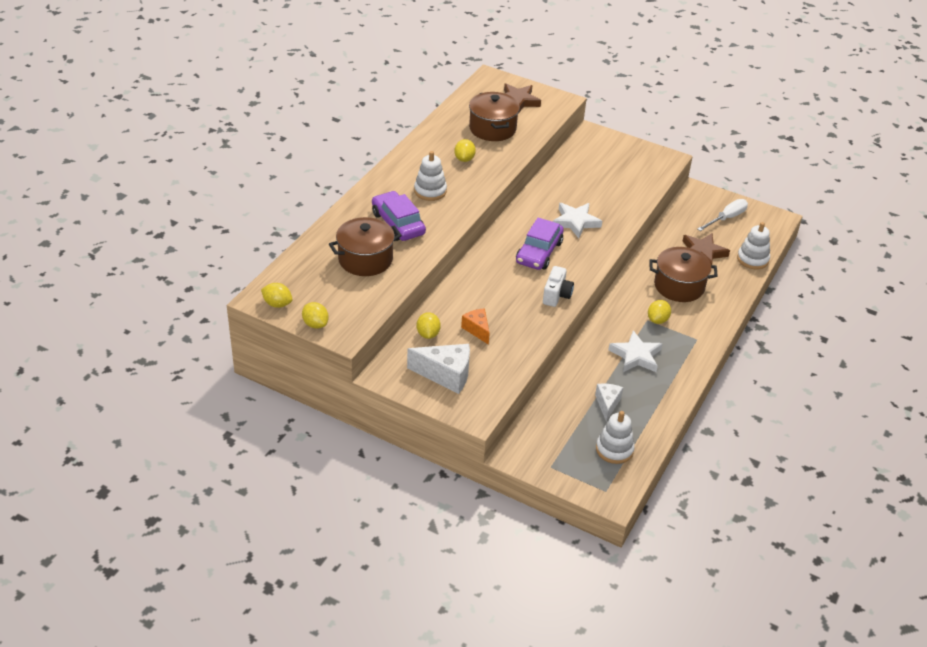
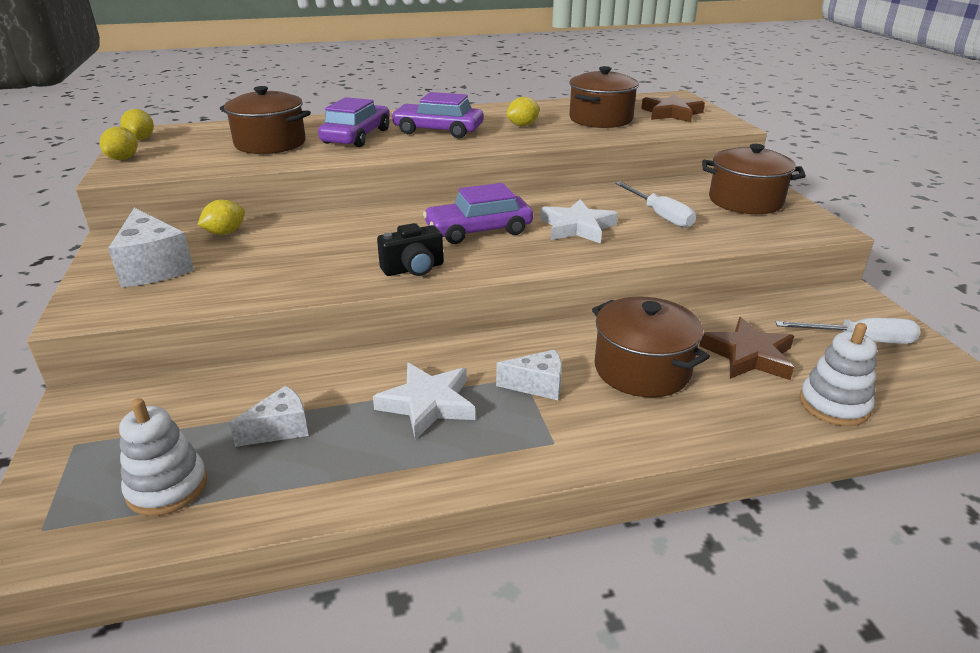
camera: 50 degrees right, 10 degrees down
white stacking toy [414,151,447,201] -> purple car [391,92,483,139]
orange cheese [461,308,490,345] -> none
white camera [543,266,574,307] -> black camera [377,223,443,276]
yellow lemon [648,300,671,324] -> white cheese [496,350,562,400]
none -> white screwdriver [615,181,696,228]
none -> brown pot [702,144,806,214]

